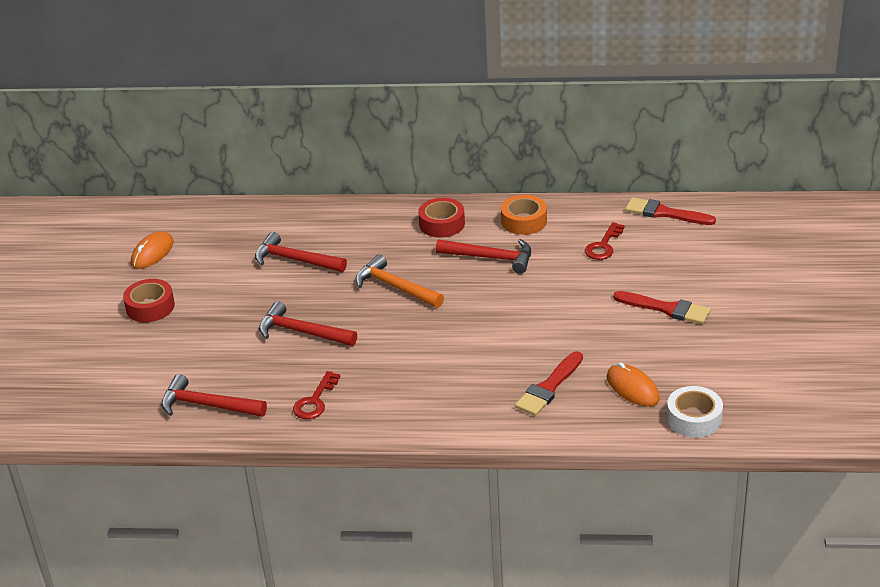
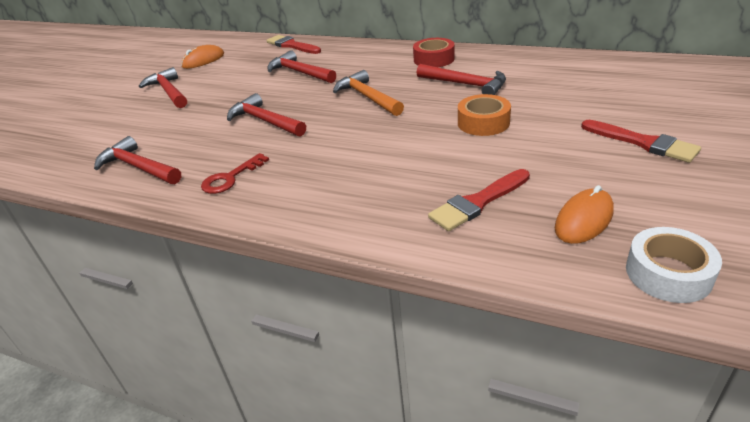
camera: 20 degrees right, 0 degrees up
red tape [123,279,175,322] -> red hammer [139,67,187,108]
orange tape [501,195,547,235] -> orange tape moved to [458,94,511,136]
red key [585,222,625,260] -> none
orange mouse [606,362,660,406] -> orange mouse turned 60 degrees clockwise [555,185,614,244]
red brush [625,197,716,225] -> red brush moved to [266,35,321,54]

